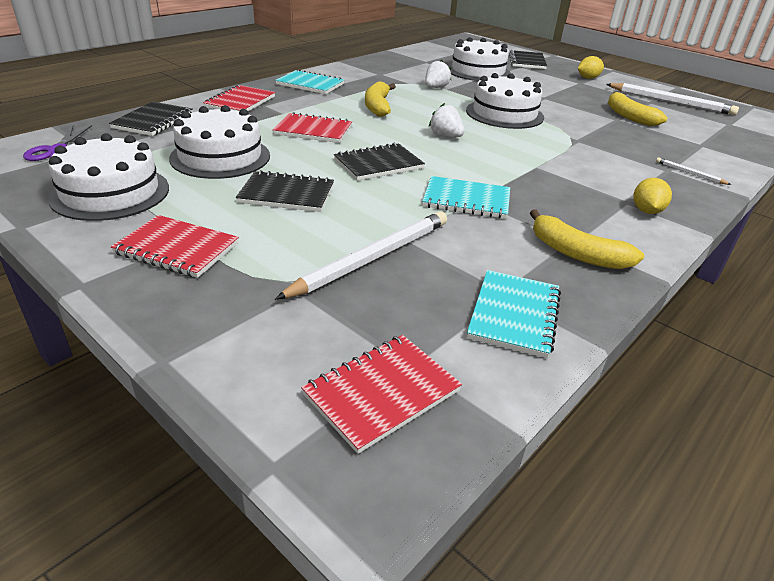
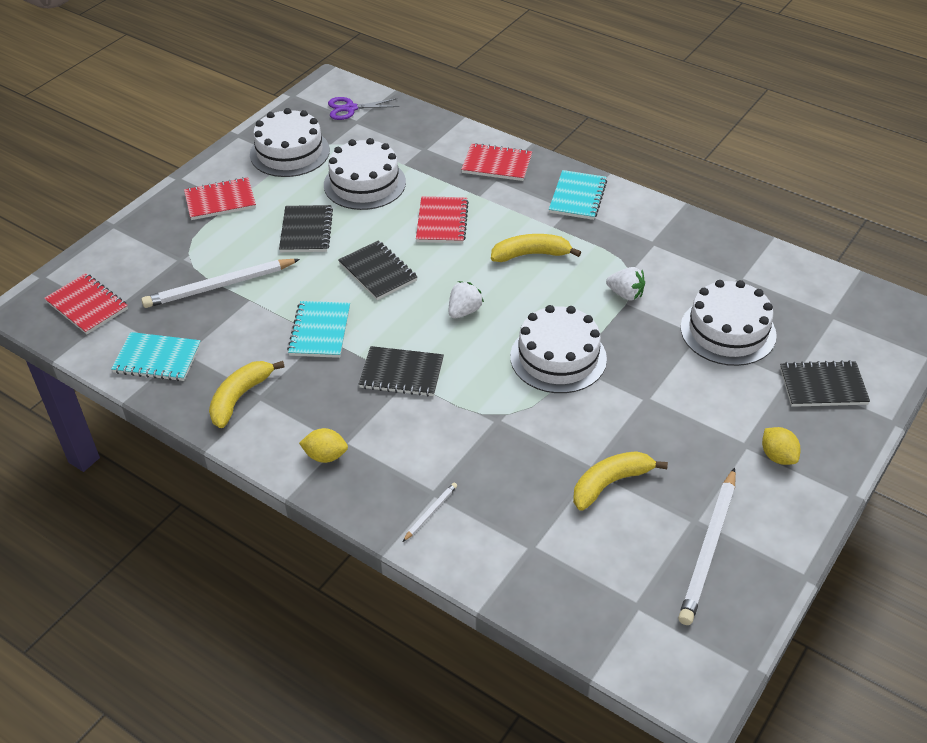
camera: 85 degrees right, 10 degrees up
black notebook [109,102,193,136] -> black notebook moved to [359,346,444,397]
red notebook [111,215,239,278] -> red notebook turned 60 degrees clockwise [184,177,256,220]
white pencil [275,211,447,300] -> white pencil turned 120 degrees clockwise [141,259,300,308]

